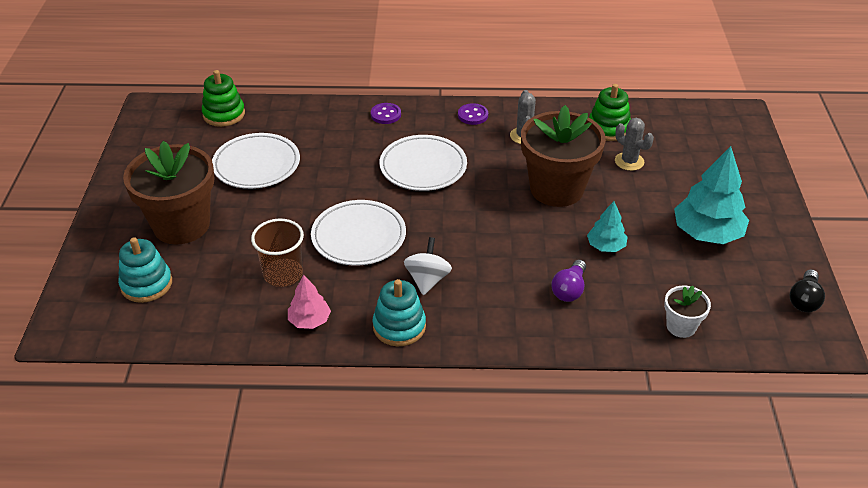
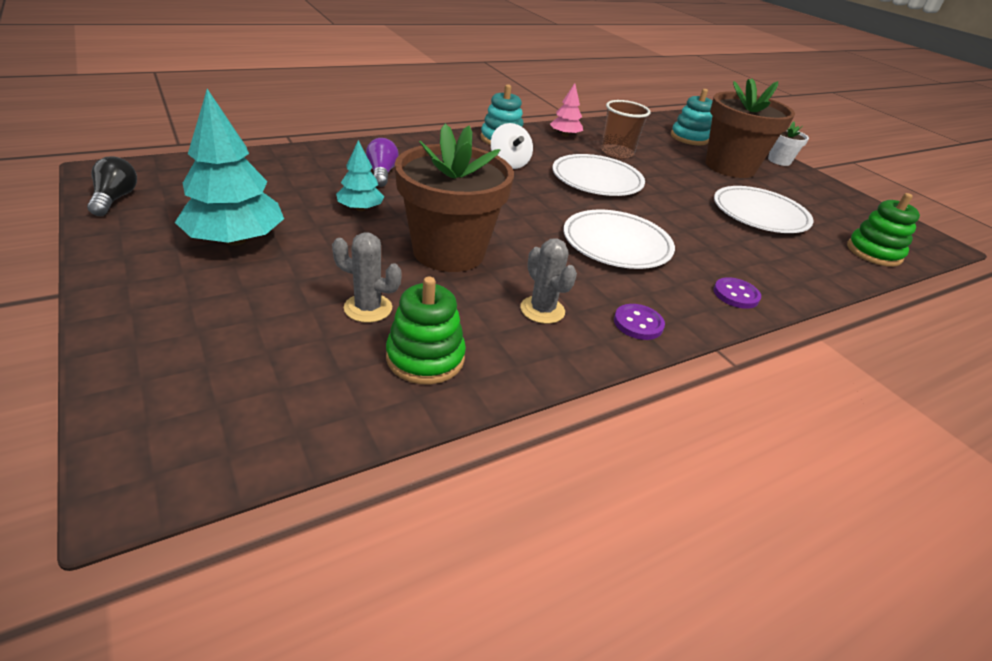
camera: 145 degrees right, 5 degrees down
white flower pot [664,286,711,338] -> white flower pot moved to [768,121,809,166]

